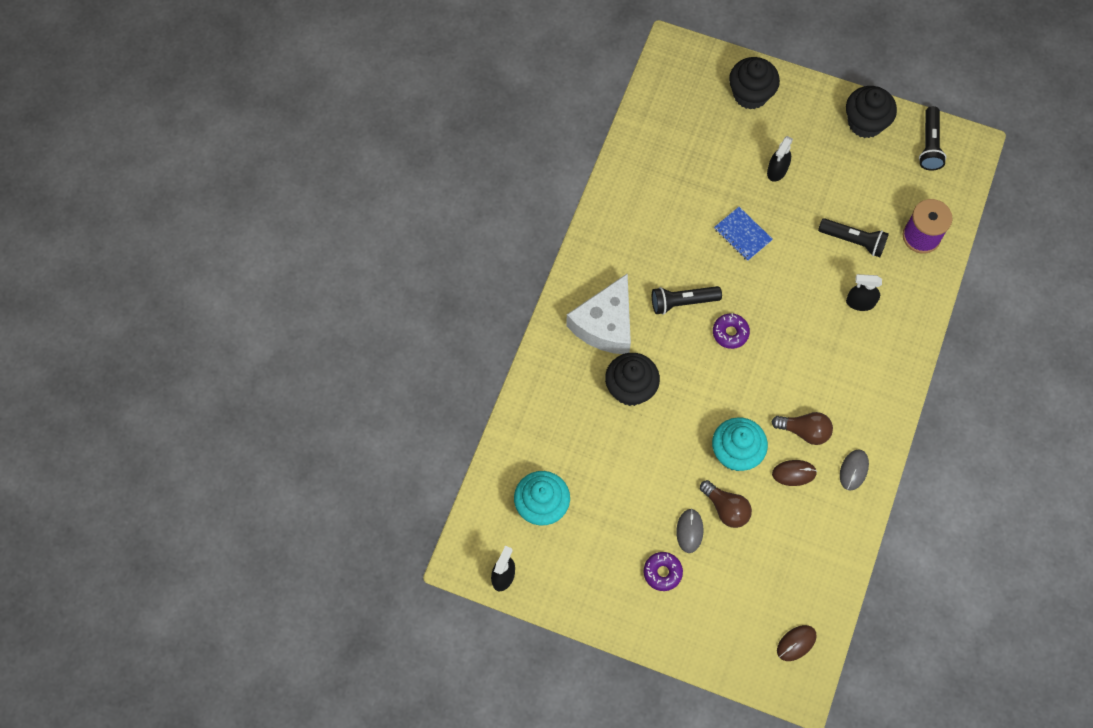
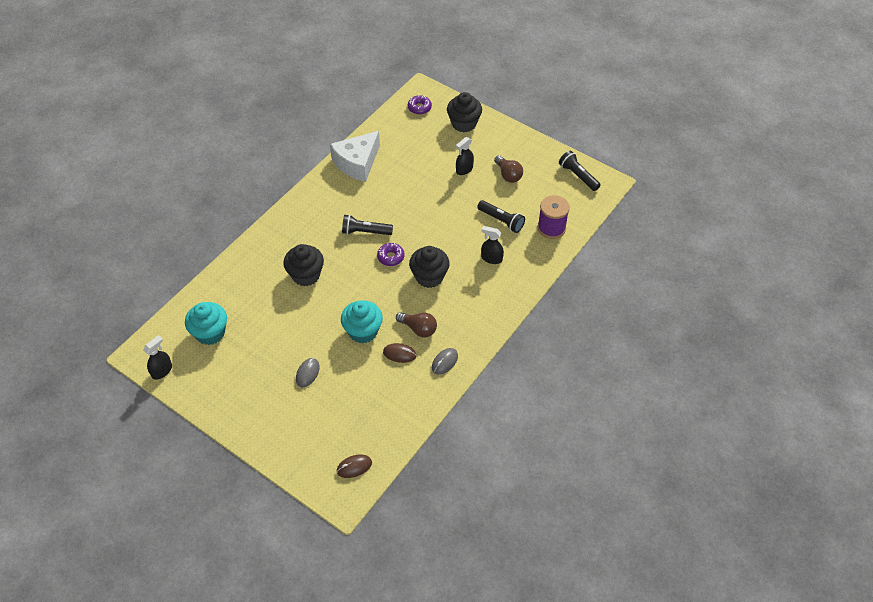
camera: 15 degrees right, 15 degrees down
white cheese [566,273,631,354] -> white cheese moved to [330,131,380,182]
purple donut [644,552,683,591] -> purple donut moved to [408,95,432,115]
brown light bulb [700,480,752,528] -> brown light bulb moved to [494,155,523,183]
blue notebook [714,207,773,261] -> none
black cupcake [846,86,897,138] -> black cupcake moved to [409,246,450,288]
black flashlight [919,106,946,171] -> black flashlight turned 120 degrees clockwise [559,151,601,191]

